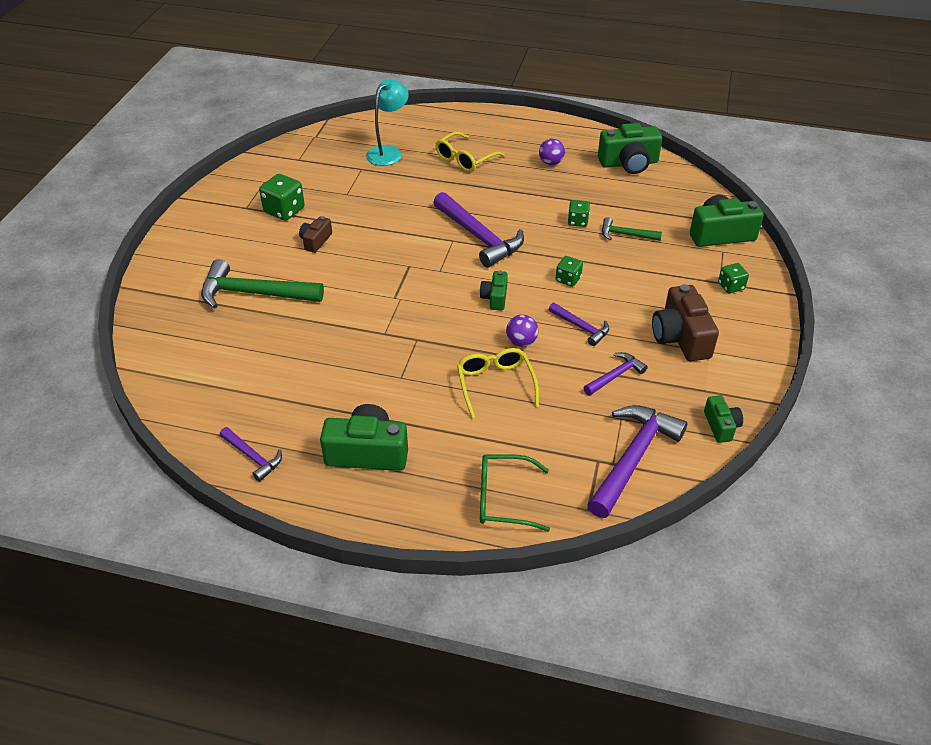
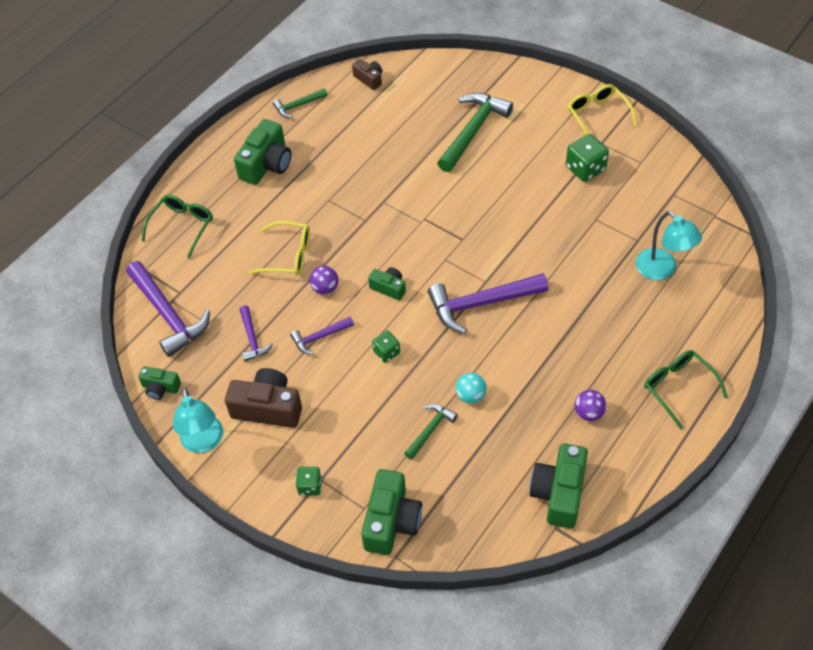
camera: 115 degrees right, 10 degrees up
purple hammer [220,427,282,482] -> green hammer [273,88,328,118]
brown camera [299,216,332,253] -> brown camera moved to [352,59,382,90]
yellow glasses [435,132,505,172] -> yellow glasses moved to [568,84,637,135]
green dice [568,200,590,227] -> turquoise ball [456,373,487,404]
none -> turquoise lamp [173,388,223,453]
none -> green glasses [644,350,728,430]

